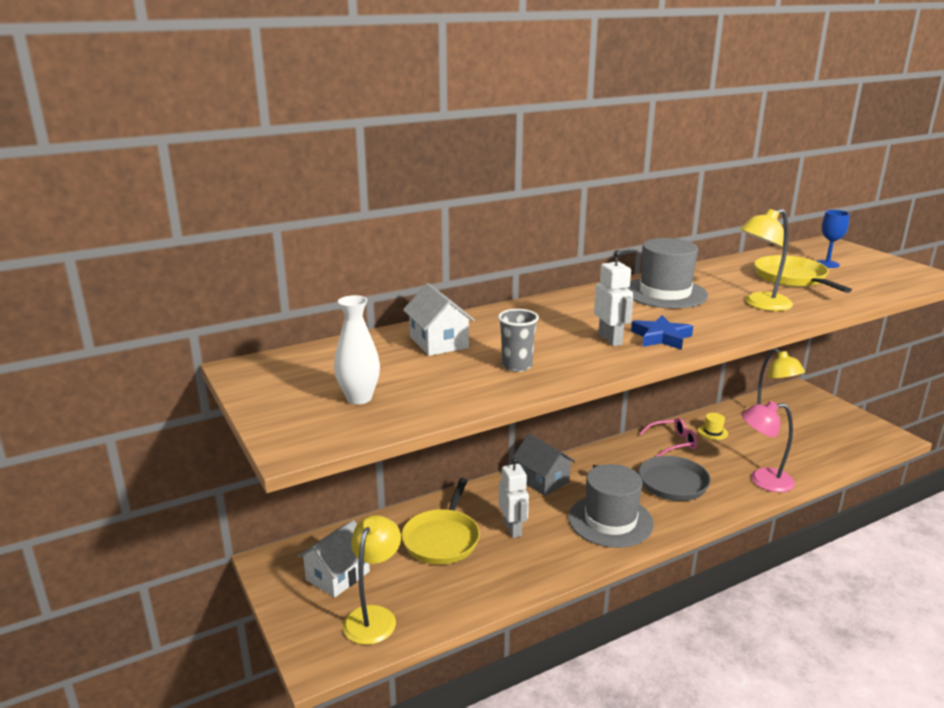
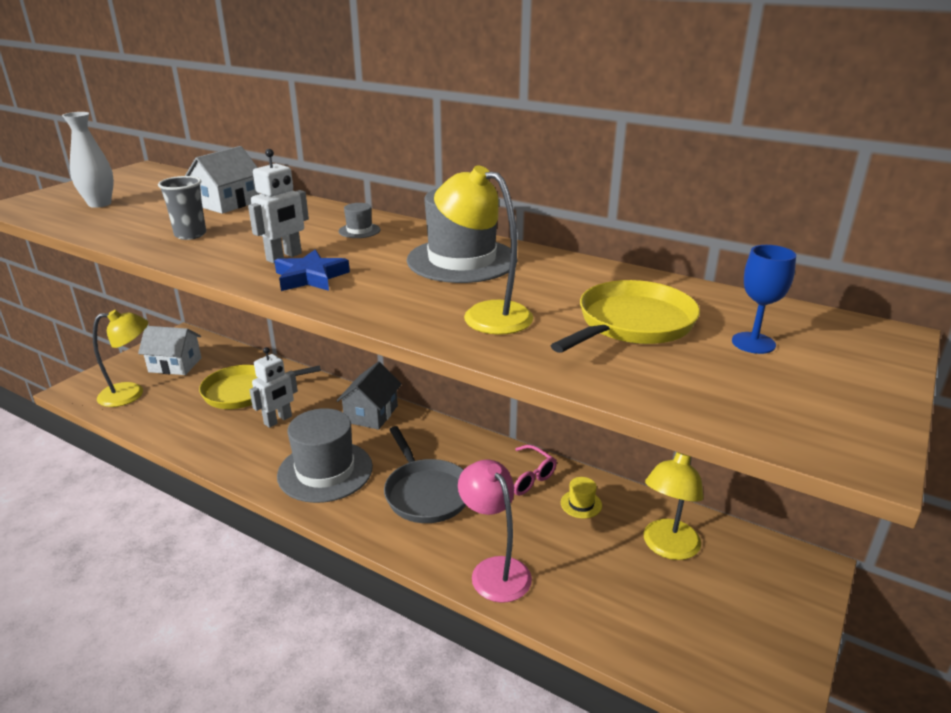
camera: 60 degrees right, 5 degrees up
none -> grey hat [339,203,380,238]

